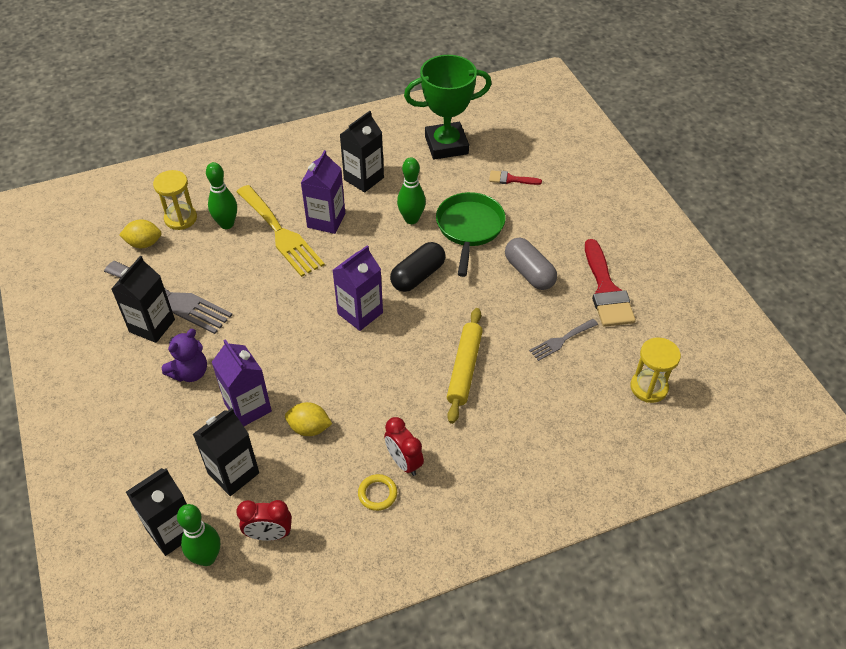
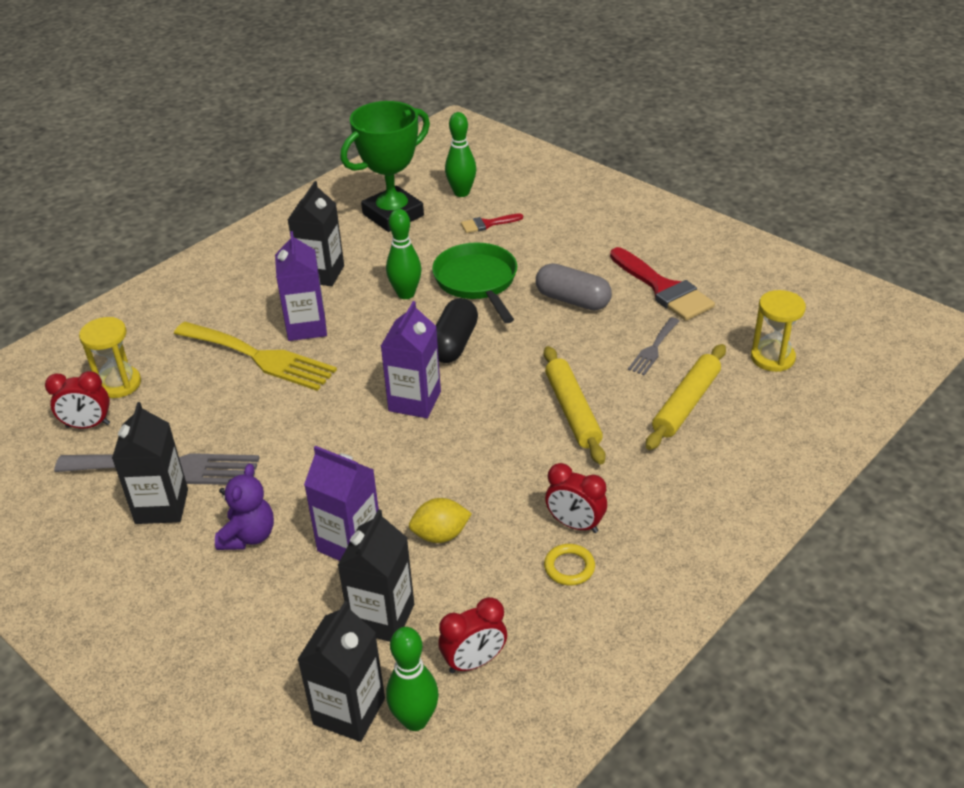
camera: 25 degrees left, 10 degrees down
yellow lemon [119,219,161,248] -> red clock [45,371,110,428]
green bowling pin [206,162,237,229] -> green bowling pin moved to [445,112,476,197]
none -> yellow rolling pin [646,344,726,450]

